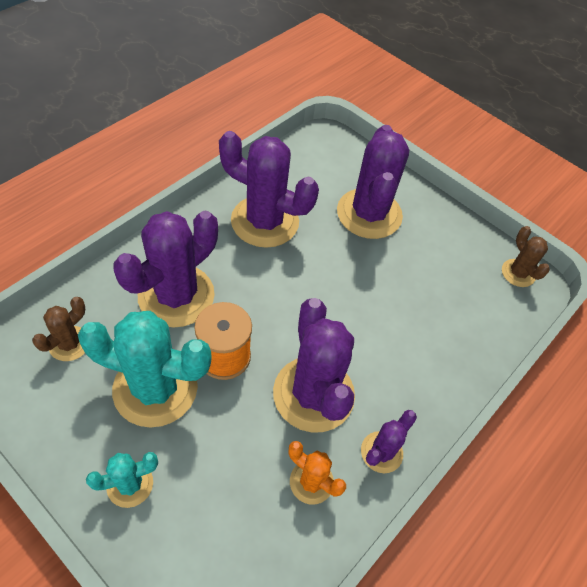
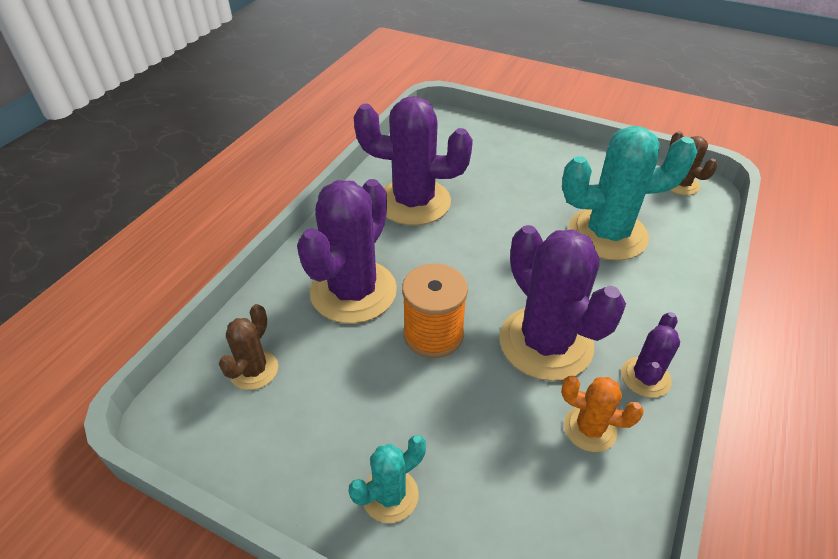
camera: 10 degrees left, 10 degrees down
turquoise cactus [78,311,212,428] -> turquoise cactus moved to [562,126,697,261]
purple cactus [337,125,409,239] -> none

